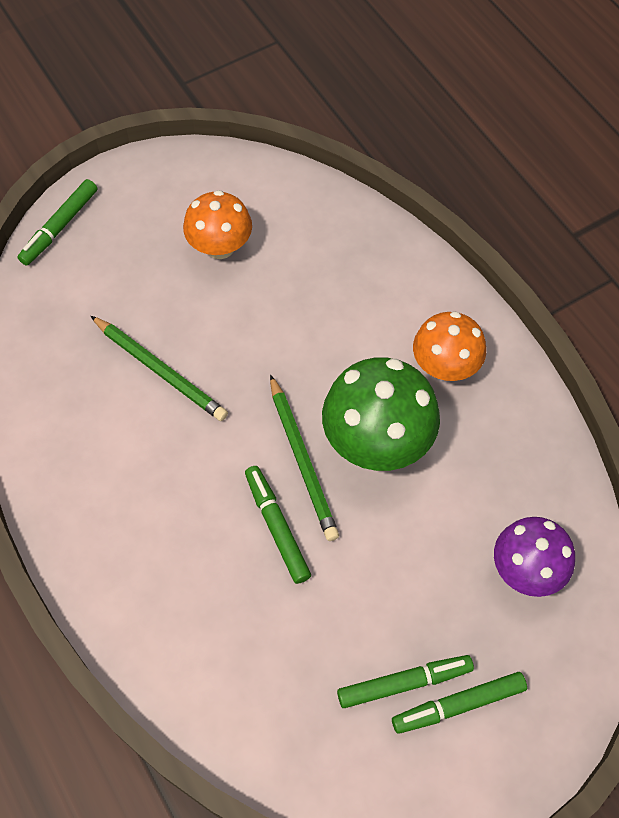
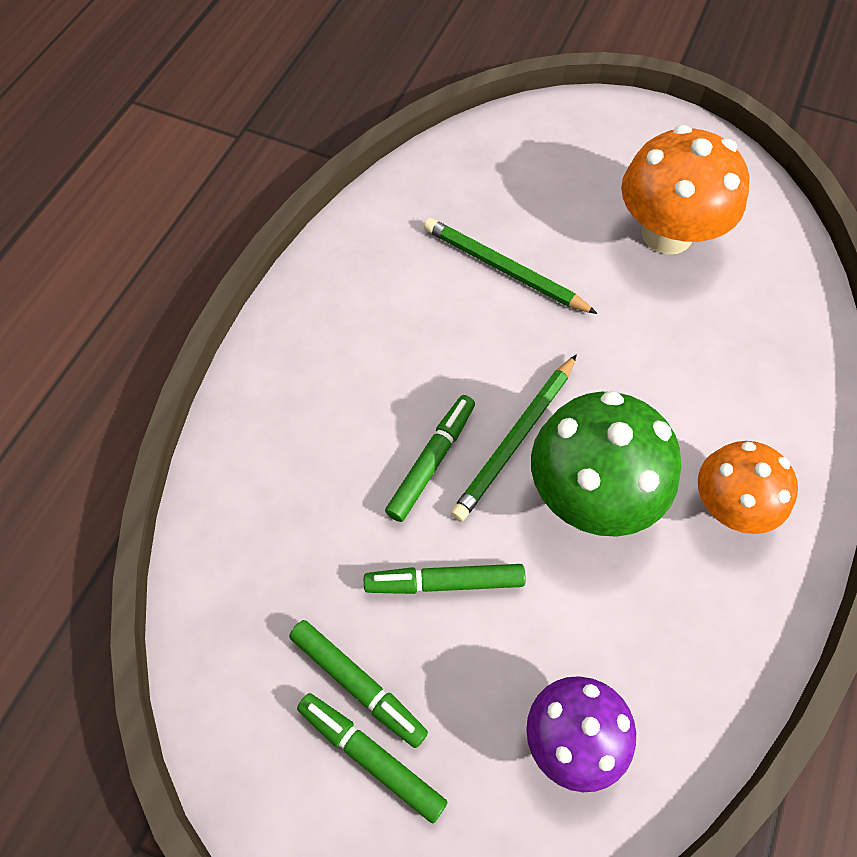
camera: 55 degrees right, 0 degrees up
green marker [17,179,97,266] -> green marker moved to [364,564,526,594]
green pencil [91,316,228,421] -> green pencil turned 120 degrees clockwise [424,218,598,314]
orange mushroom [183,190,252,259] -> orange mushroom [621,125,750,255], size x1.52

